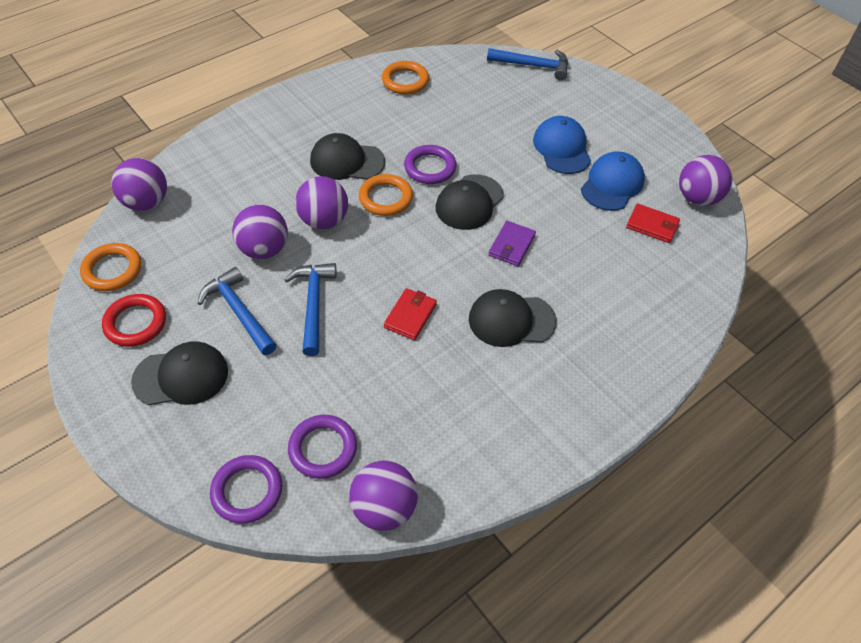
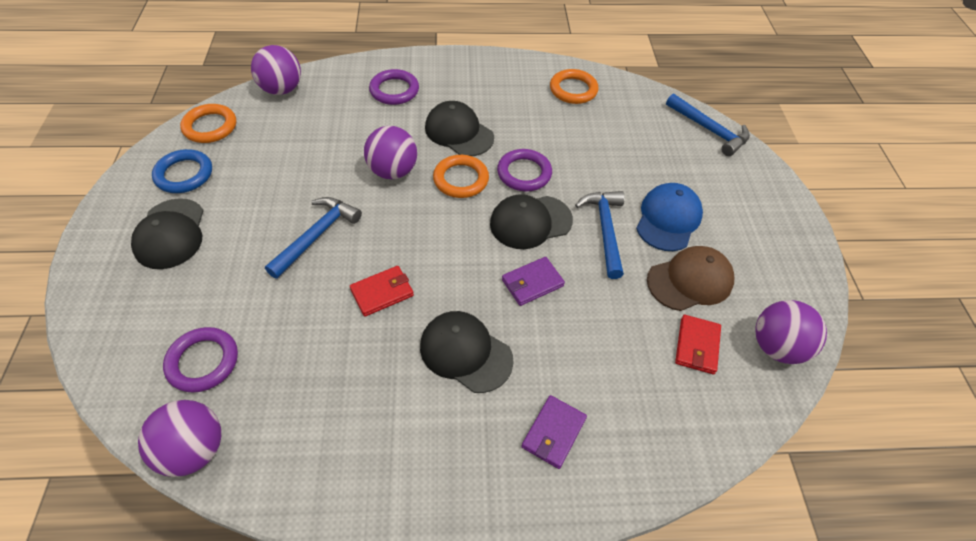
camera: 35 degrees right, 0 degrees up
red ring [102,294,166,347] -> blue ring [152,149,212,193]
black cap [131,341,228,405] -> black cap turned 60 degrees clockwise [131,198,204,269]
blue hammer [197,267,277,355] -> blue hammer moved to [575,191,625,279]
purple ring [210,455,282,524] -> purple ring moved to [369,69,419,105]
purple ball [232,205,288,259] -> none
blue cap [581,151,645,211] -> brown cap [647,246,734,311]
red wallet [626,204,680,243] -> red wallet turned 45 degrees clockwise [675,315,721,374]
none -> purple wallet [521,395,587,469]

